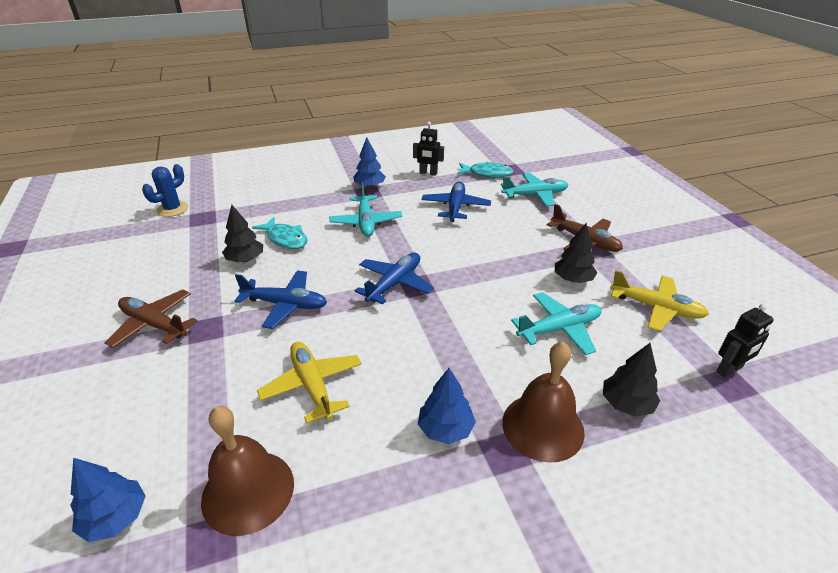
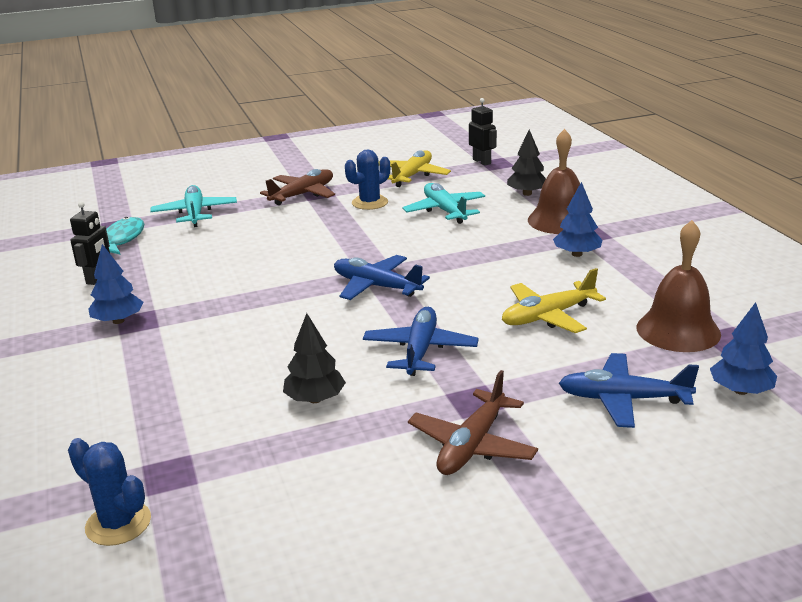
camera: 90 degrees left, 10 degrees down
turquoise fish [252,217,308,249] -> none
turquoise plane [329,182,402,237] -> none
blue plane [422,181,491,222] -> blue plane moved to [559,353,699,428]
black tree [555,223,598,283] -> blue cactus [345,149,390,210]

